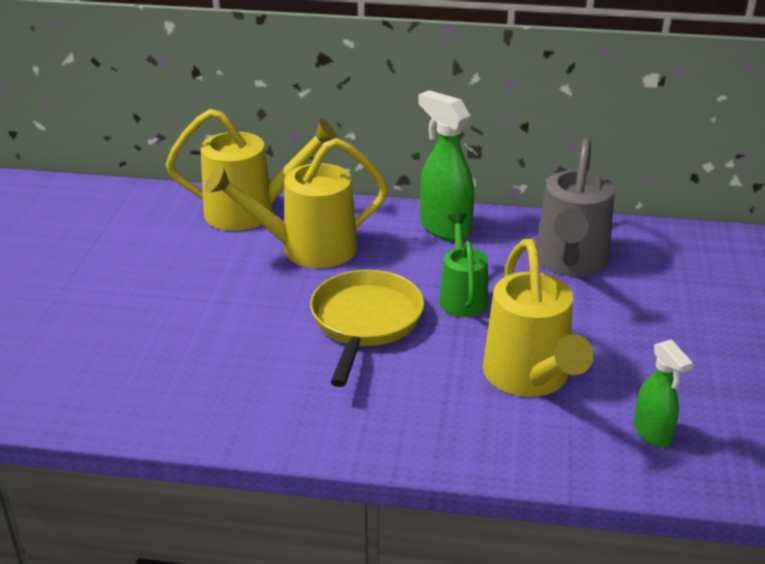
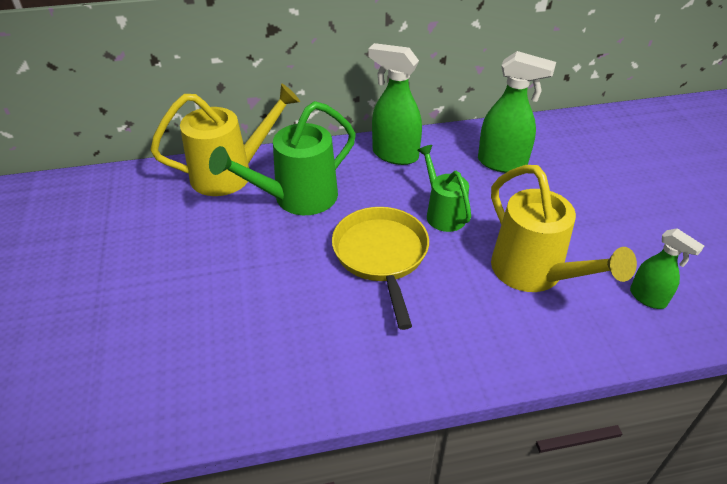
camera: 20 degrees left, 10 degrees up
yellow watering can [205,138,388,268] -> green watering can [209,101,356,215]
grey watering can [536,139,615,277] -> green spray bottle [478,51,556,173]

